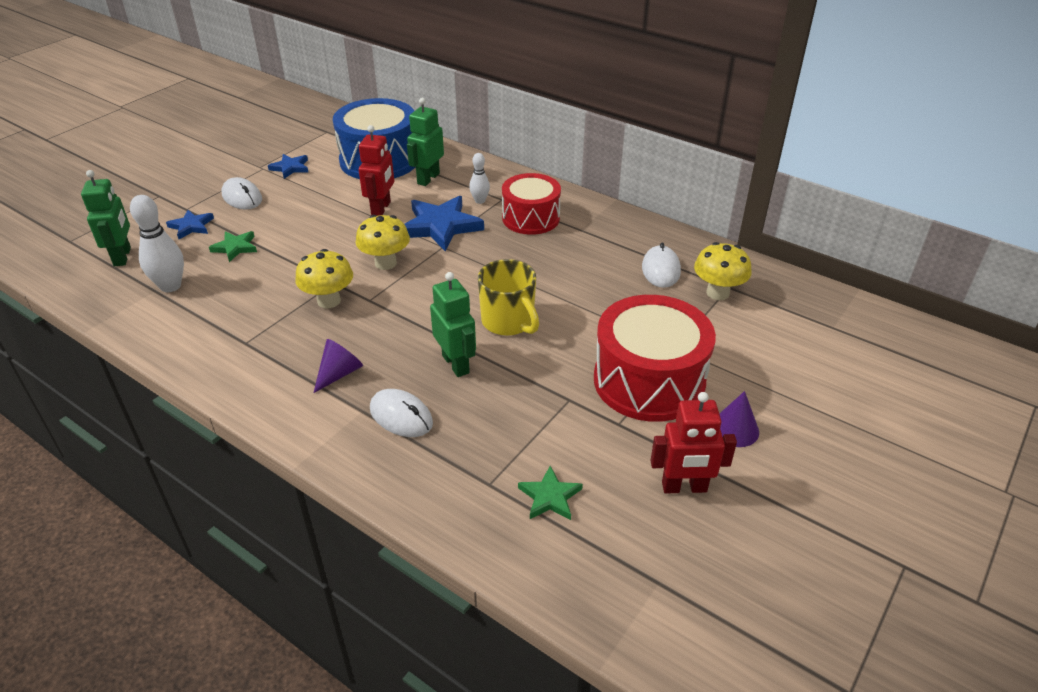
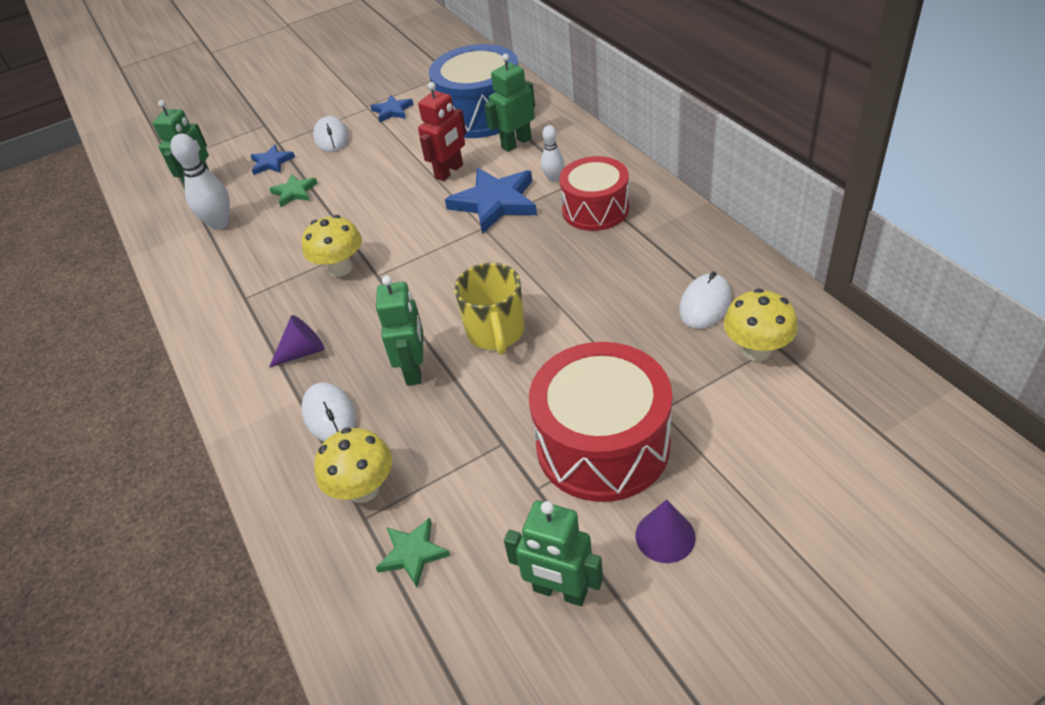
camera: 30 degrees right, 5 degrees up
yellow mushroom [355,215,410,270] -> yellow mushroom moved to [314,428,392,503]
red robot [650,392,737,494] -> green robot [504,501,603,606]

